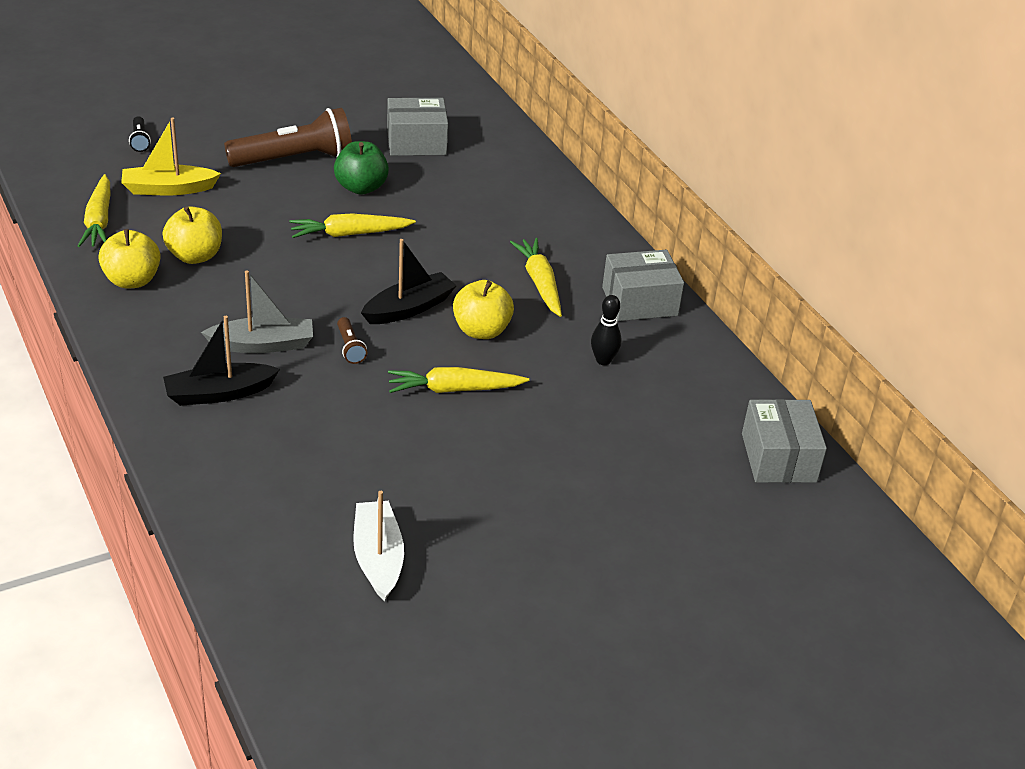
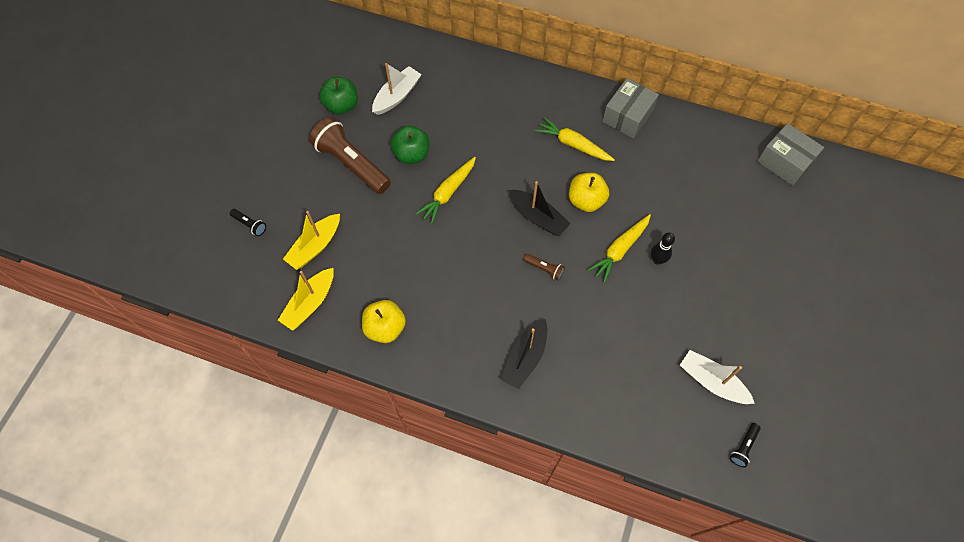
camera: 40 degrees left, 25 degrees up
yellow carrot [78,174,110,247] -> yellow boat [278,268,334,331]
yellow apple [163,207,222,264] -> none
grey boat [201,270,313,353] -> none
brown flashlight [224,108,352,167] -> brown flashlight turned 75 degrees counterclockwise [309,117,391,194]
black boat [361,239,457,324] -> black boat turned 120 degrees clockwise [509,181,571,236]
grey box [387,98,448,156] -> white boat [372,63,422,115]
black bowling pin [591,295,621,365] -> black bowling pin moved to [651,232,675,265]
none -> green apple [319,77,358,115]
none -> black flashlight [730,423,761,467]

